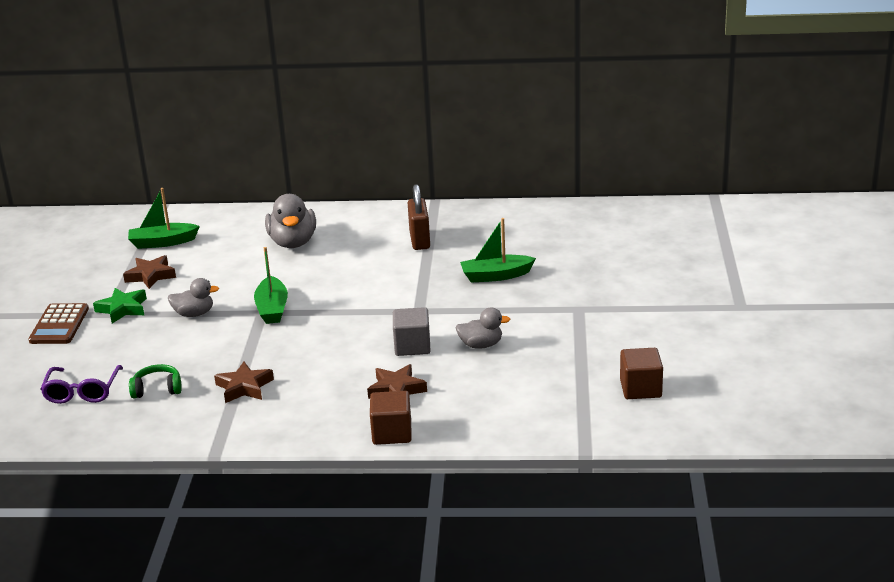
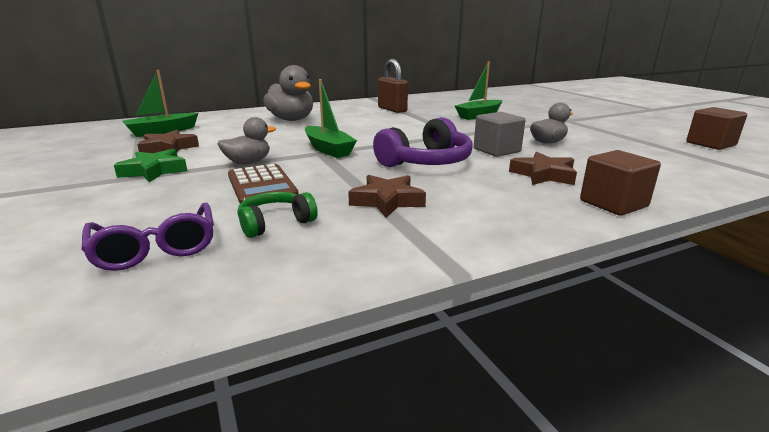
camera: 30 degrees left, 5 degrees down
brown calculator [28,303,89,344] -> brown calculator moved to [228,164,298,204]
none -> purple headphones [373,117,473,167]

